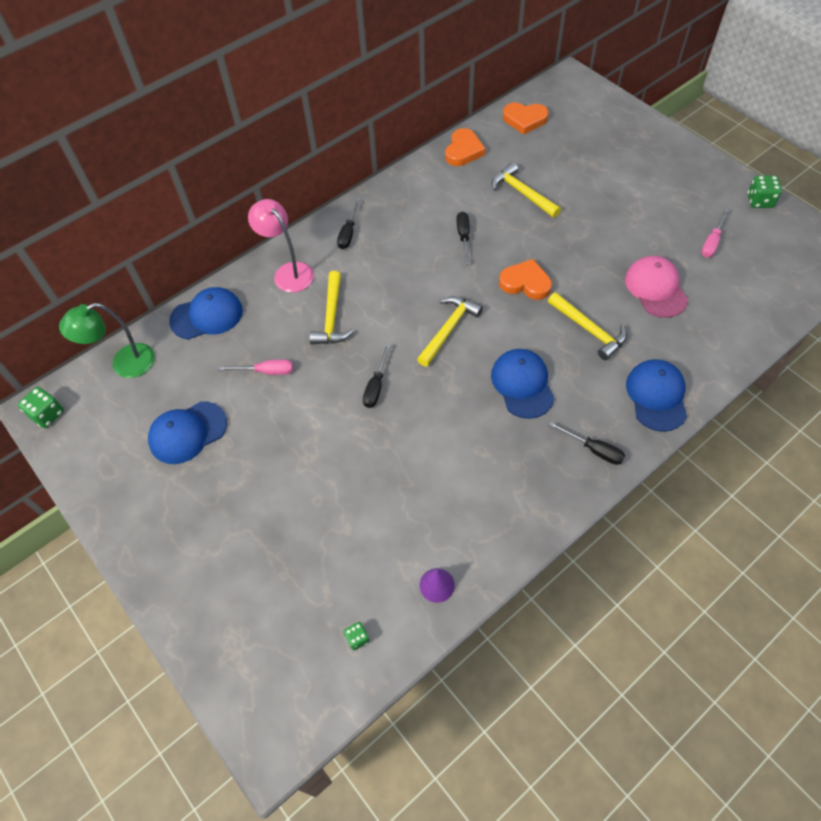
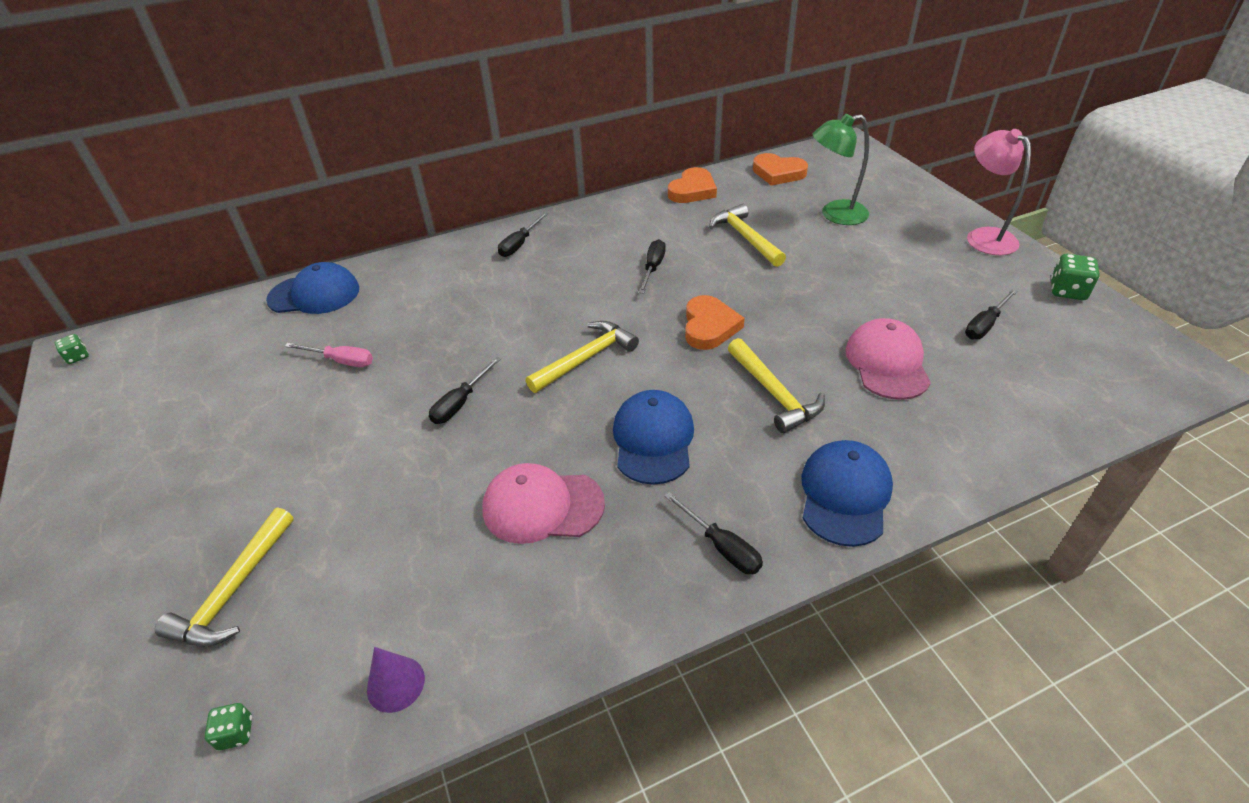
camera: 15 degrees right, 15 degrees down
green dice [18,387,64,428] -> green dice [55,334,89,364], size x0.60
green lamp [59,303,155,378] -> green lamp moved to [812,114,869,225]
blue cap [148,401,227,464] -> none
pink lamp [248,199,314,293] -> pink lamp moved to [967,129,1031,255]
yellow hammer [310,271,354,345] -> yellow hammer moved to [155,507,294,646]
orange heart [499,259,552,300] -> orange heart turned 60 degrees clockwise [685,295,745,350]
pink screwdriver [701,209,729,258] -> black screwdriver [965,289,1018,339]
none -> pink cap [482,463,605,544]

